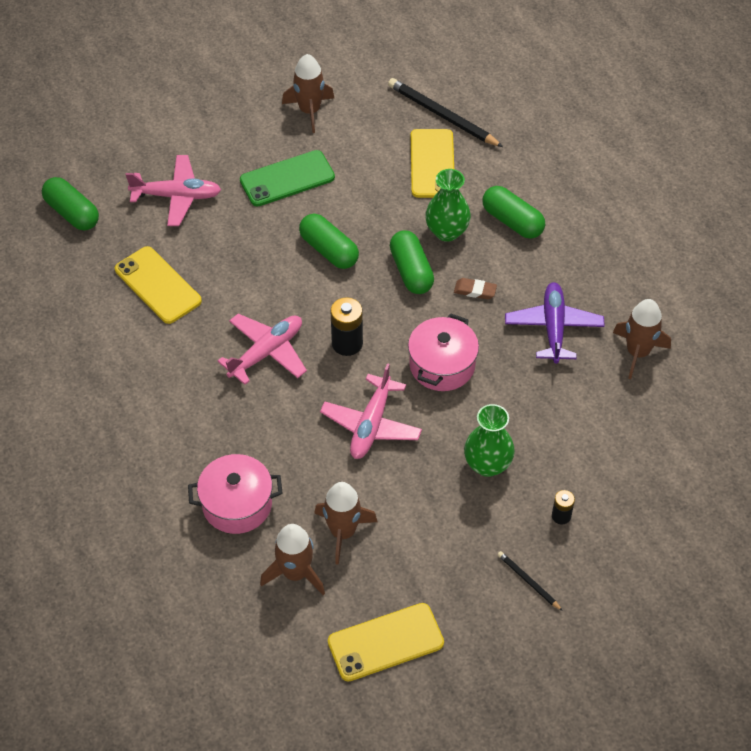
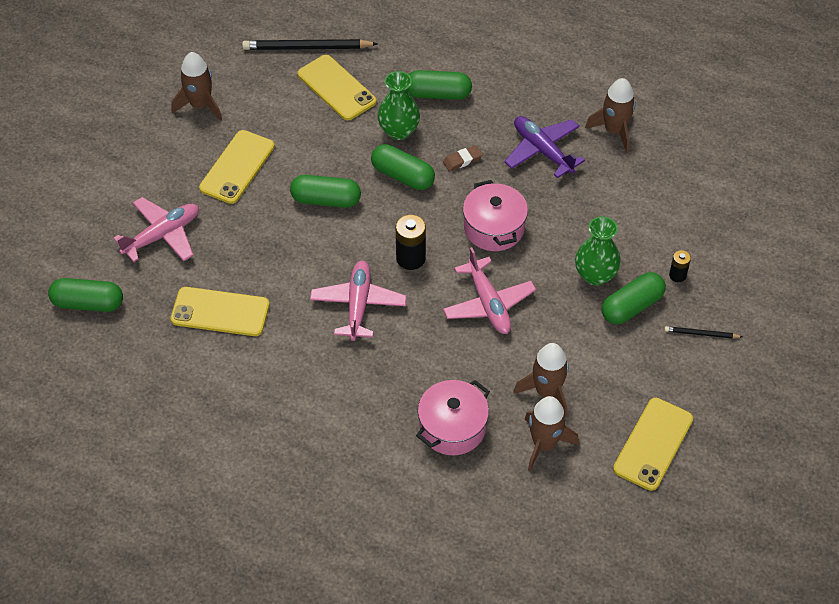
camera: 40 degrees left, 0 degrees up
green phone [240,150,335,206] -> yellow phone [199,130,275,204]
none -> green capsule [602,272,666,324]

